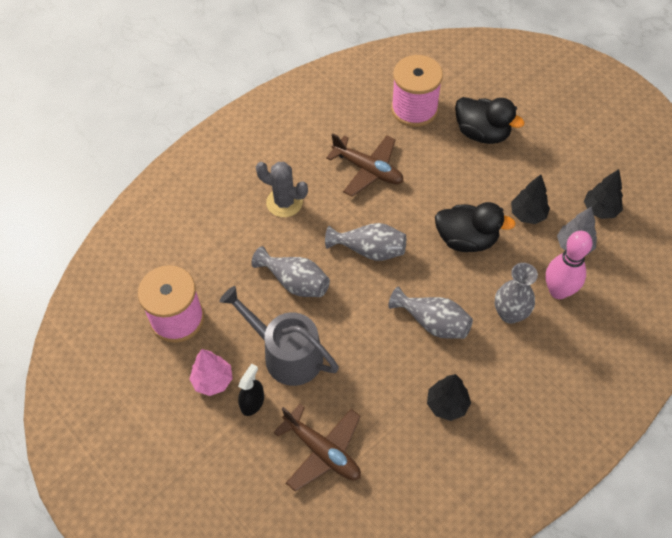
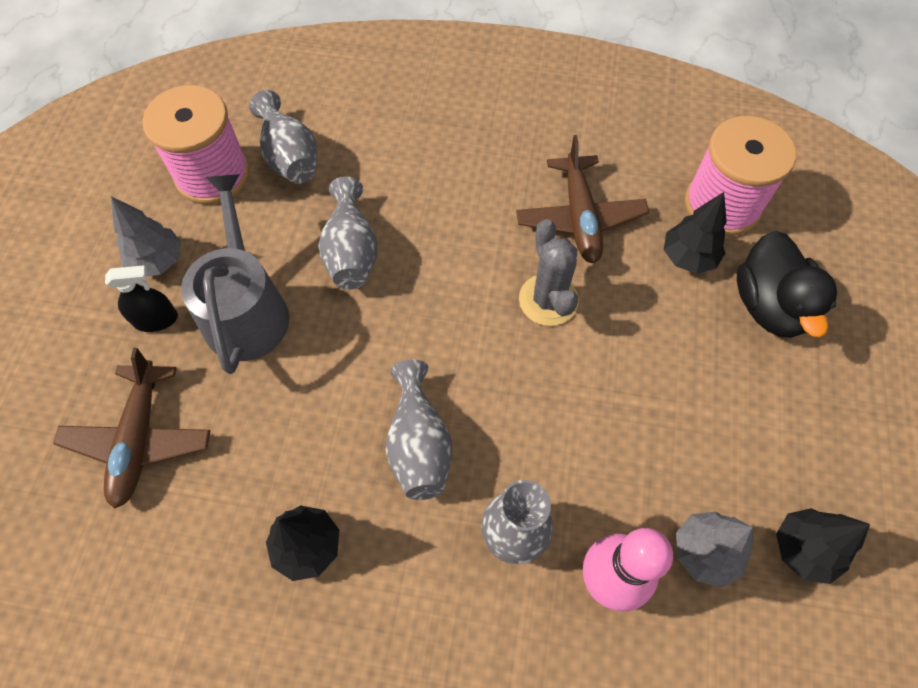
camera: 50 degrees right, 5 degrees up
pink tree [189,349,233,396] -> grey tree [111,196,181,276]
grey cactus [256,162,308,217] -> grey cactus moved to [519,219,579,326]
grey vase [325,223,406,261] -> grey vase moved to [249,90,317,184]
black duck [435,202,516,252] -> none
black tree [511,174,550,224] -> black tree moved to [664,192,727,274]

